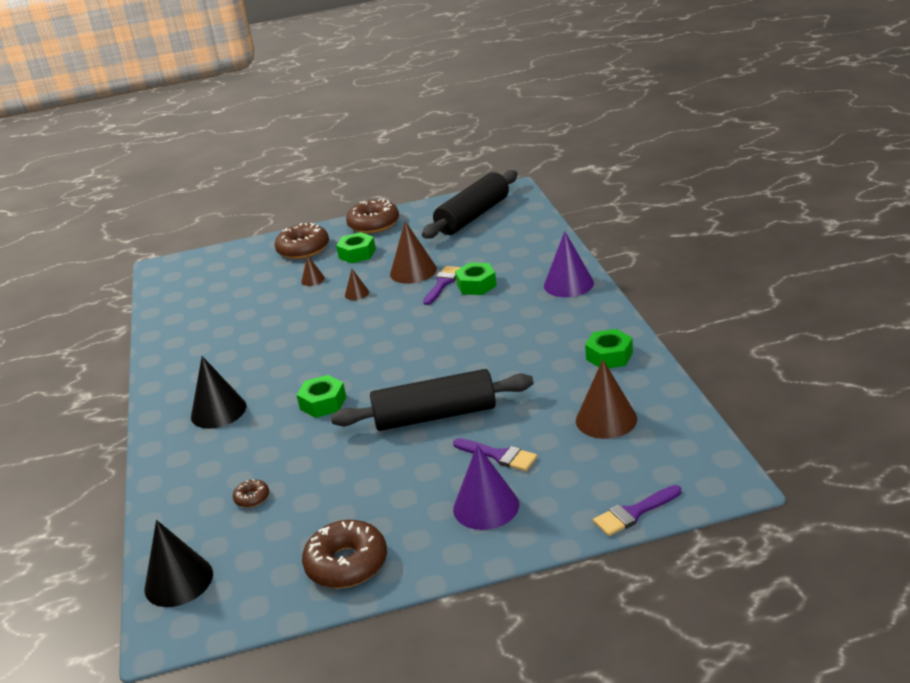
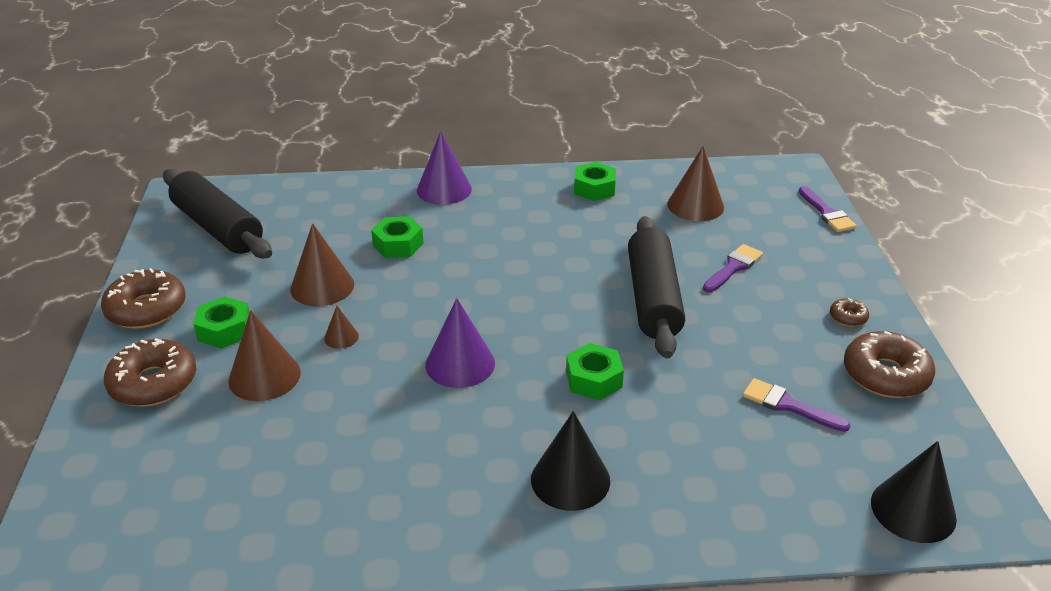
camera: 85 degrees left, 5 degrees up
brown donut [233,479,269,508] -> brown donut moved to [830,298,869,327]
brown cone [301,255,325,286] -> brown cone [228,310,301,401], size x1.97
purple brush [423,266,461,305] -> purple brush moved to [743,378,850,432]
purple cone [453,444,519,530] -> purple cone moved to [425,298,495,388]

